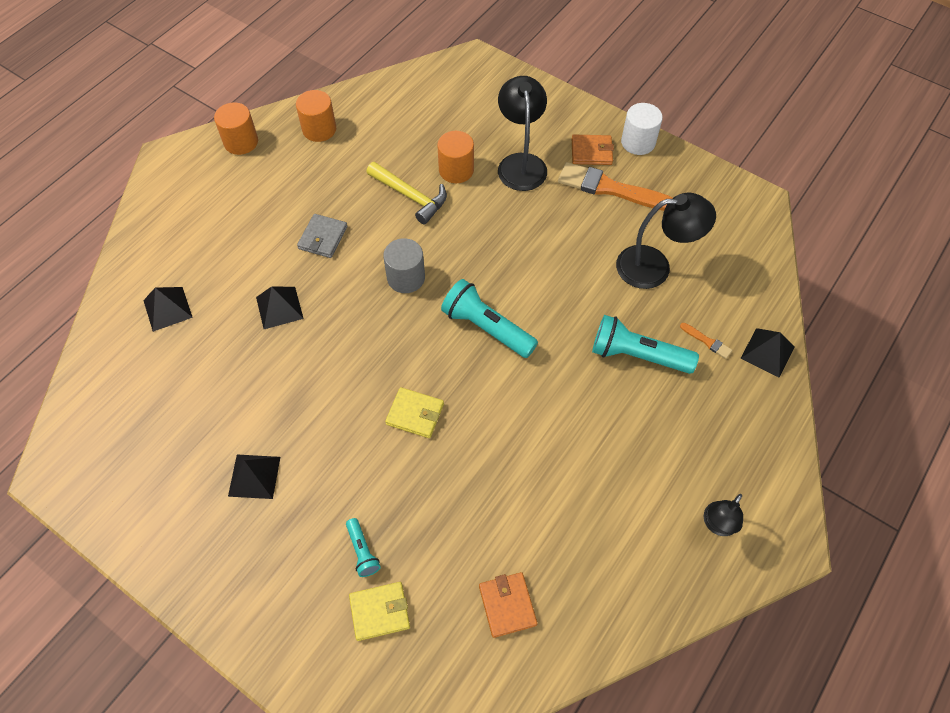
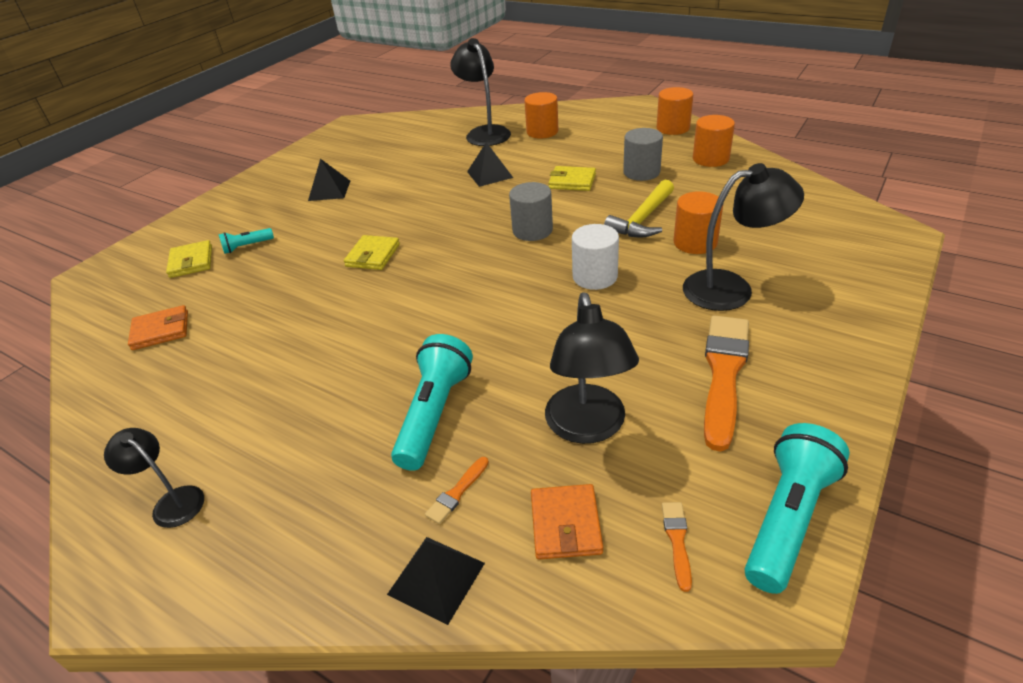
camera: 90 degrees right, 20 degrees down
black pyramid [143,287,193,332] -> black lamp [450,38,511,146]
grey wallet [297,214,347,258] -> yellow wallet [548,166,596,191]
turquoise flashlight [441,279,538,358] -> turquoise flashlight moved to [745,423,850,594]
orange wallet [572,135,614,165] -> orange wallet moved to [531,484,603,560]
white cylinder [621,103,663,155] -> white cylinder moved to [572,224,619,290]
none -> orange cylinder [524,92,559,139]
none -> grey cylinder [623,128,663,181]
none -> orange brush [662,502,692,592]

